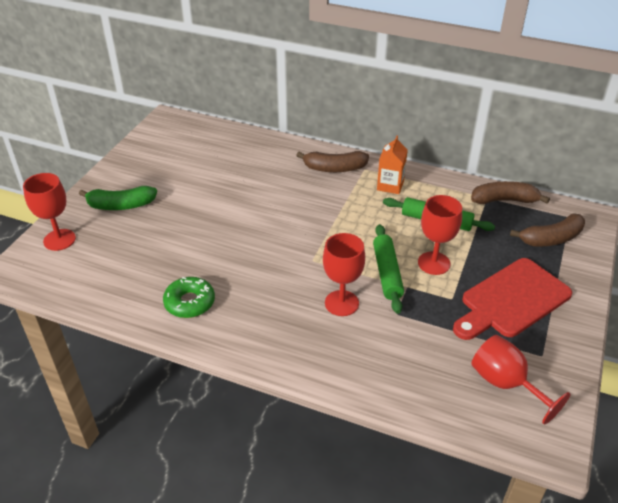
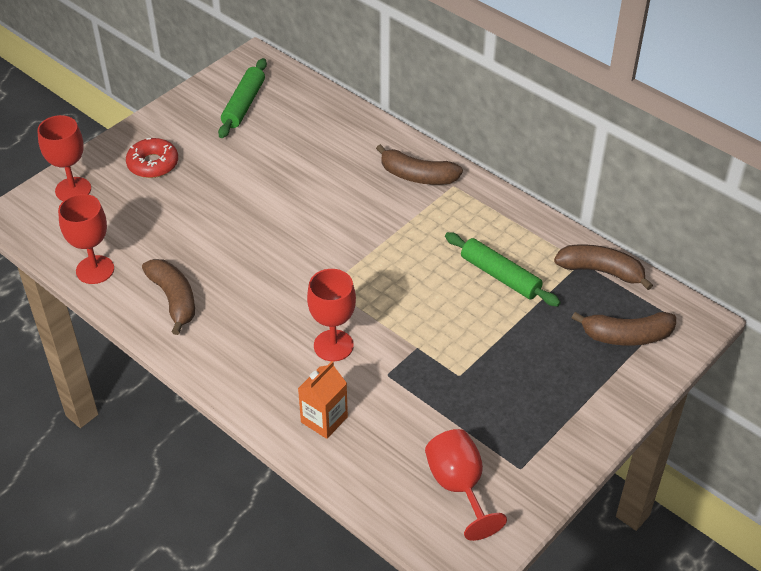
camera: 20 degrees right, 5 degrees up
green banana [79,186,157,210] -> red donut [126,138,178,178]
green donut [163,277,215,318] -> brown banana [142,259,195,335]
green rolling pin [373,224,404,314] -> green rolling pin moved to [218,58,267,138]
orange carton [377,135,408,194] -> orange carton moved to [298,361,348,439]
red goblet [418,195,462,275] -> red goblet moved to [58,194,114,284]
red cutting board [453,258,572,340] -> none

